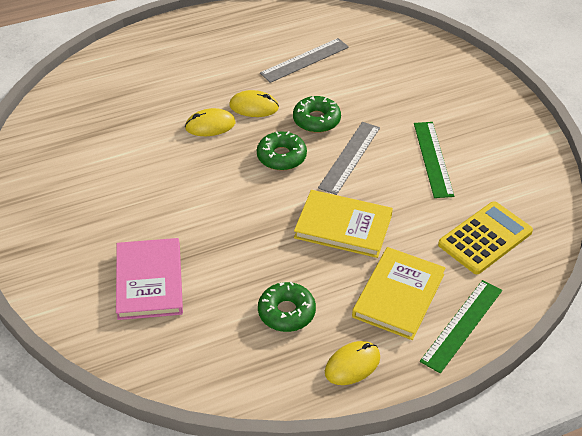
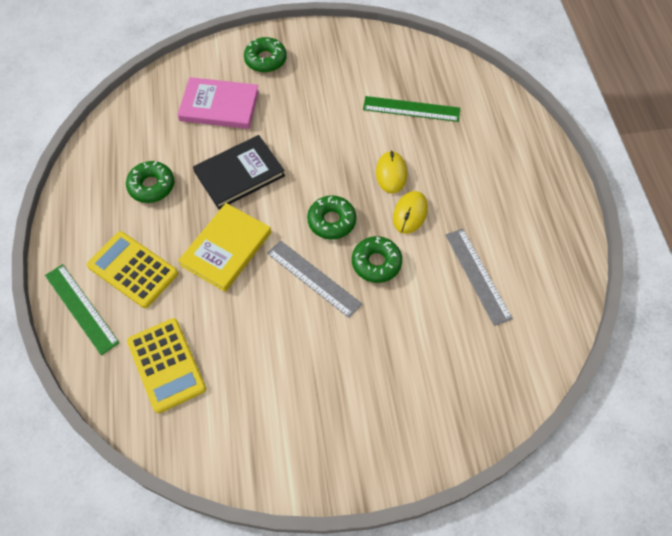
camera: 105 degrees right, 15 degrees up
yellow mouse [325,341,380,385] -> none
yellow book [352,247,445,340] -> yellow calculator [87,231,178,308]
green ruler [414,122,454,198] -> green ruler moved to [363,96,460,122]
none -> black book [193,135,285,209]
none -> green donut [244,37,287,73]

